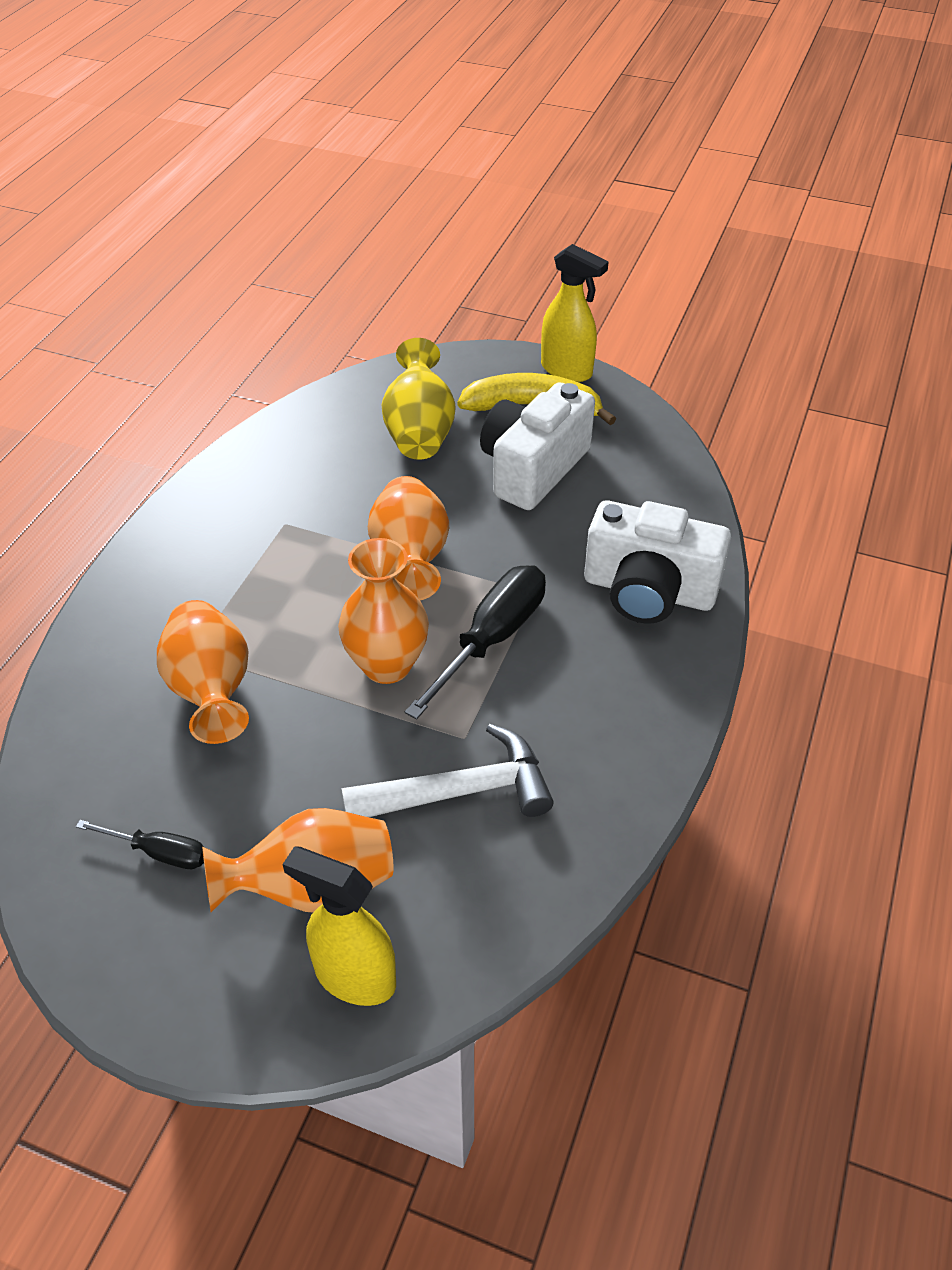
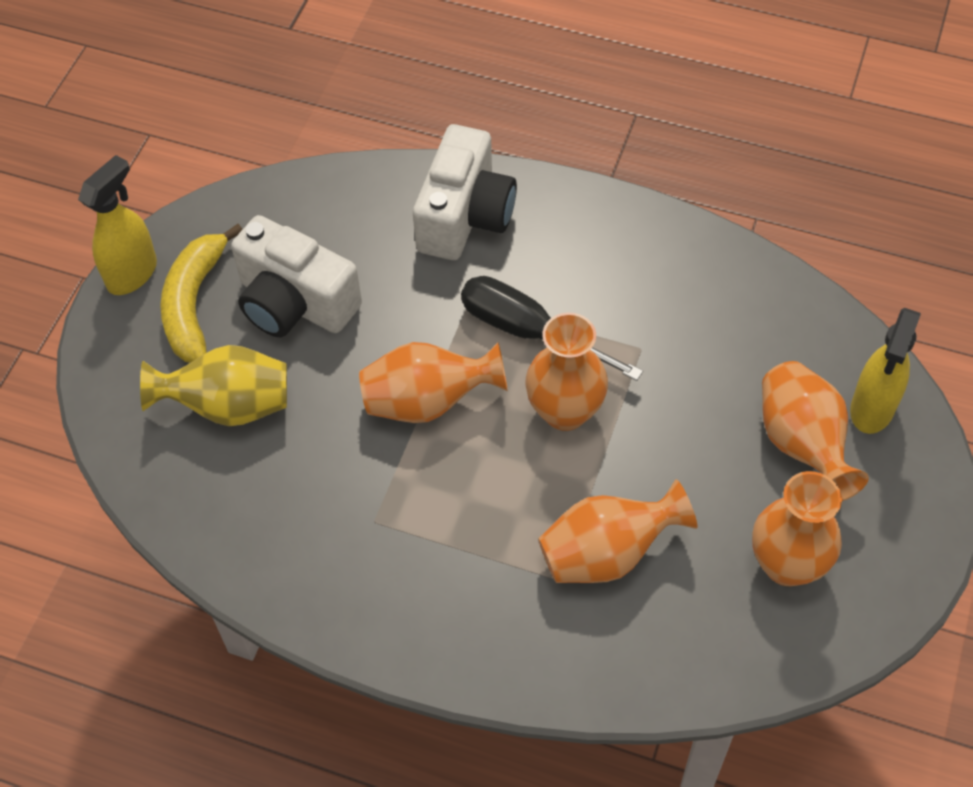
camera: 90 degrees left, 10 degrees up
black screwdriver [76,820,204,869] -> orange vase [752,471,842,586]
white hammer [341,724,554,817] -> none

